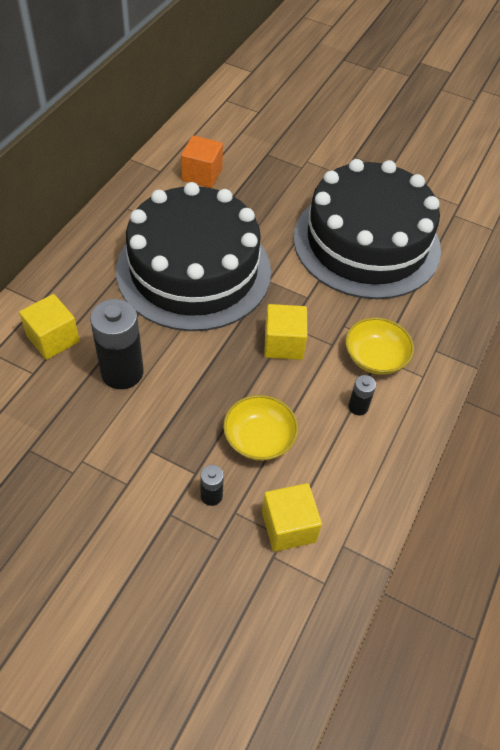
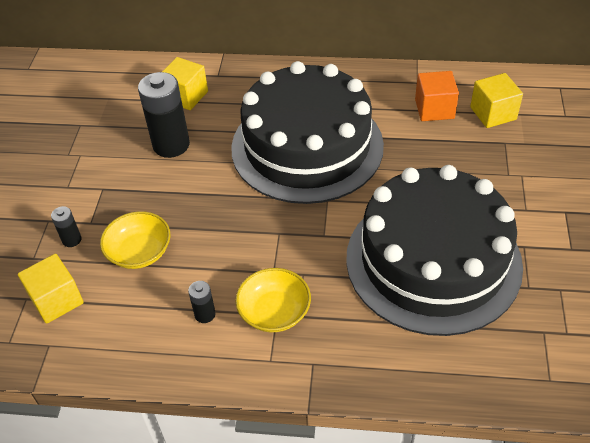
camera: 75 degrees right, 5 degrees down
yellow cube [264,304,307,360] -> yellow cube moved to [470,73,523,128]

